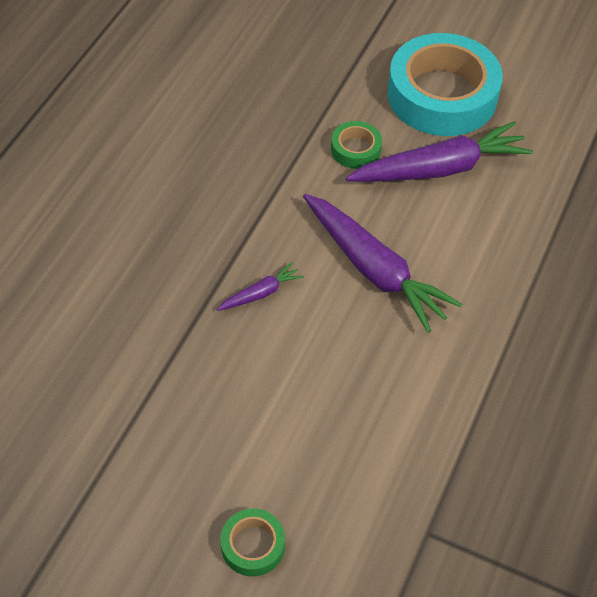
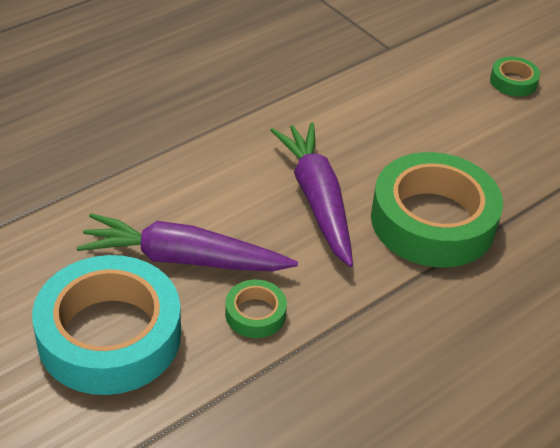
camera: 155 degrees left, 10 degrees down
purple carrot [217,262,304,311] -> green tape [371,152,503,267]

